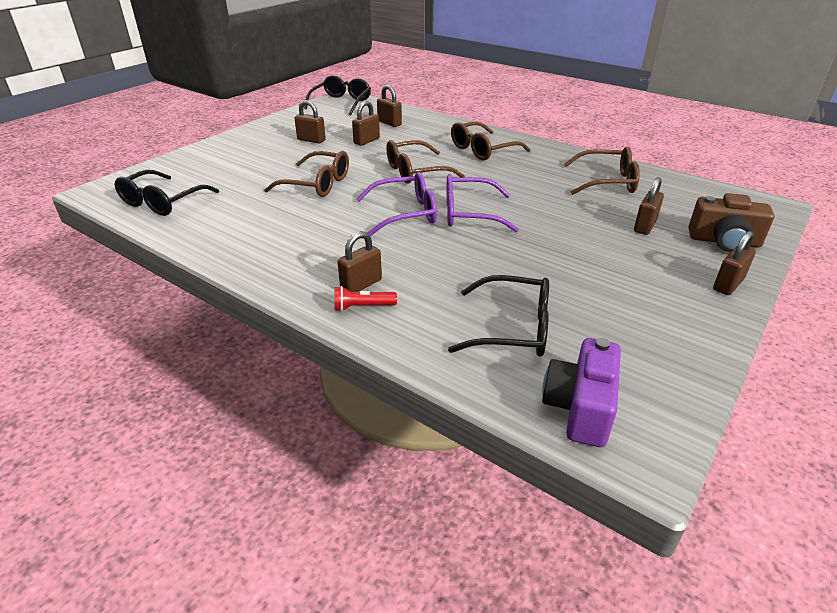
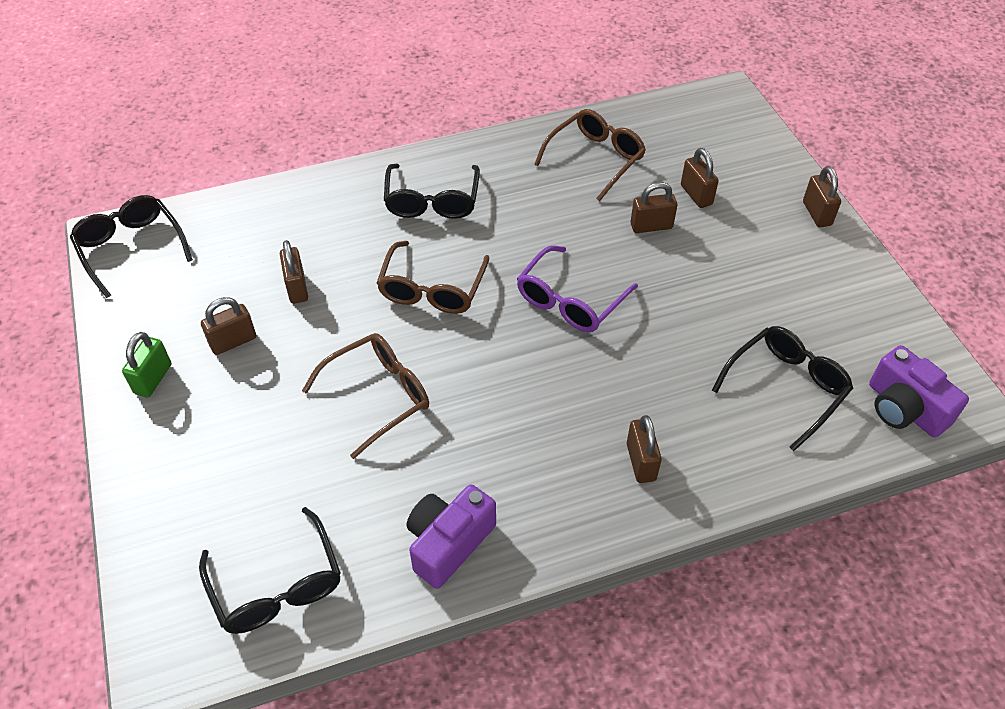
camera: 55 degrees left, 15 degrees up
red flashlight [334,286,397,311] -> none
purple glasses [356,172,437,236] -> none
brown padlock [377,85,402,127] -> brown padlock moved to [630,182,677,233]
brown glasses [451,122,530,160] -> black glasses [384,164,480,219]
brown camera [688,193,774,252] -> none
none -> green padlock [122,332,171,397]
none -> purple camera [407,484,496,589]

